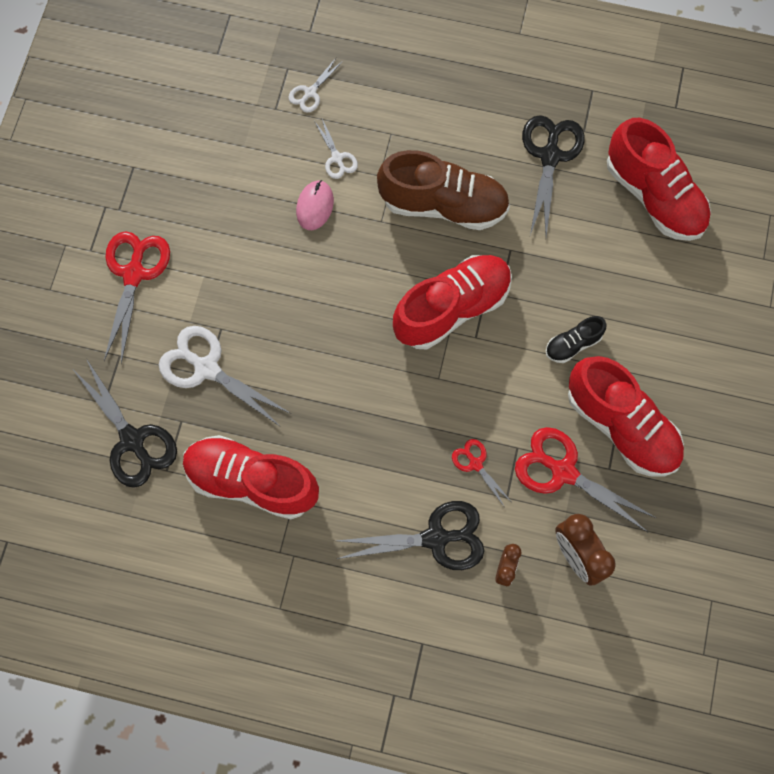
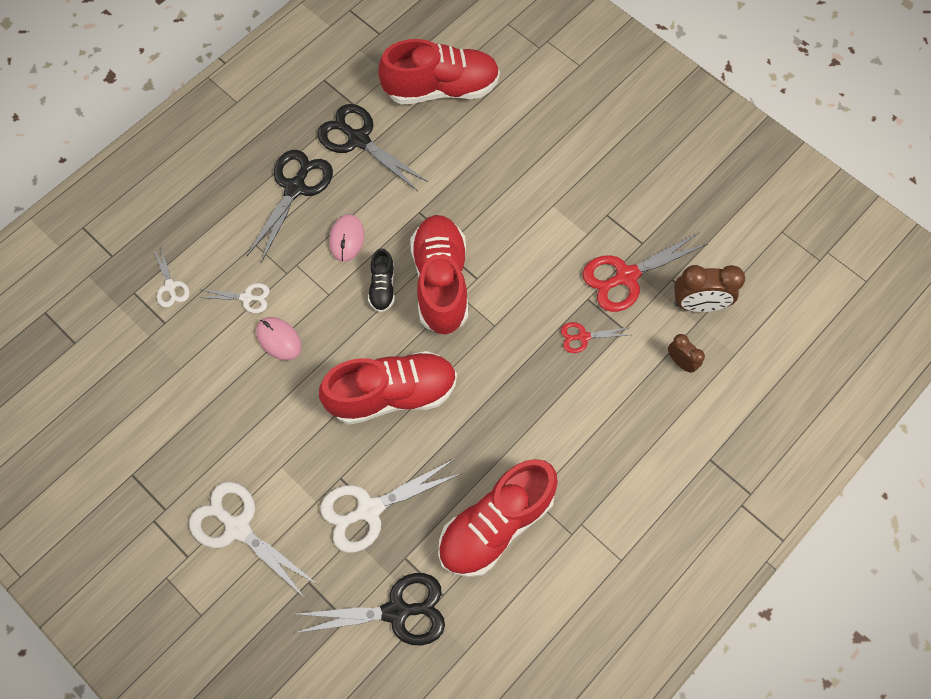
camera: 60 degrees left, 5 degrees down
red scissors [104,231,170,364] -> white scissors [189,482,317,598]
black scissors [336,501,484,570] -> black scissors moved to [247,150,333,263]
brown shoe [377,150,510,230] -> pink mouse [329,214,364,262]
black shoe [546,316,607,363] -> black shoe moved to [368,248,395,312]
red shoe [568,356,684,477] -> red shoe moved to [319,351,457,425]

